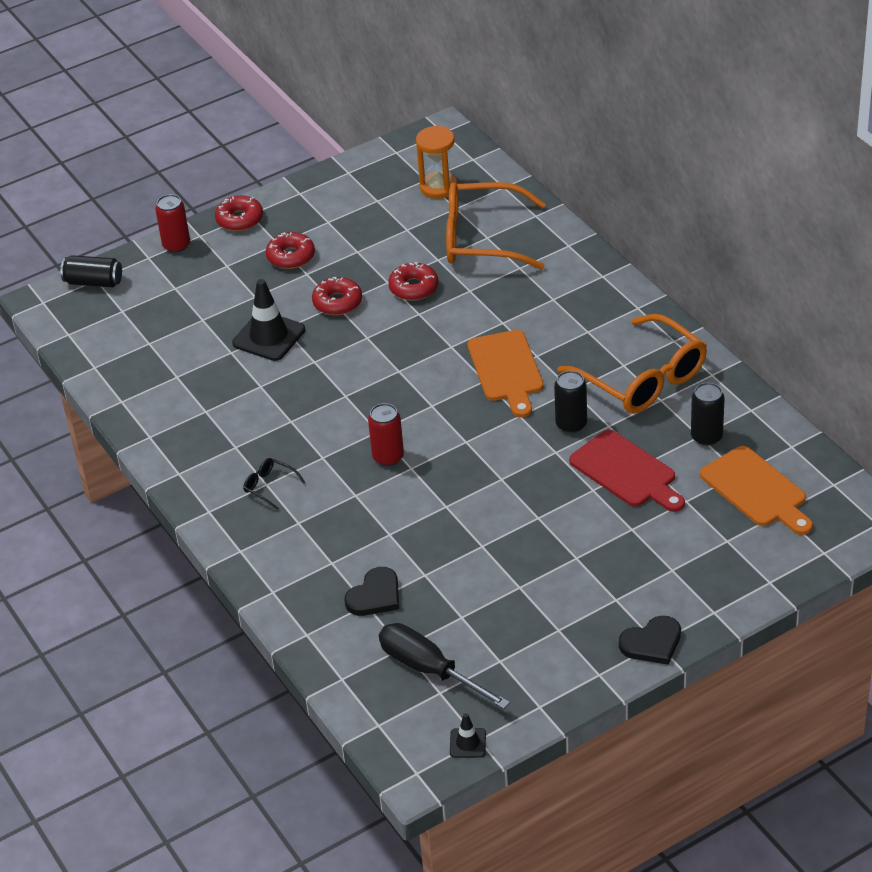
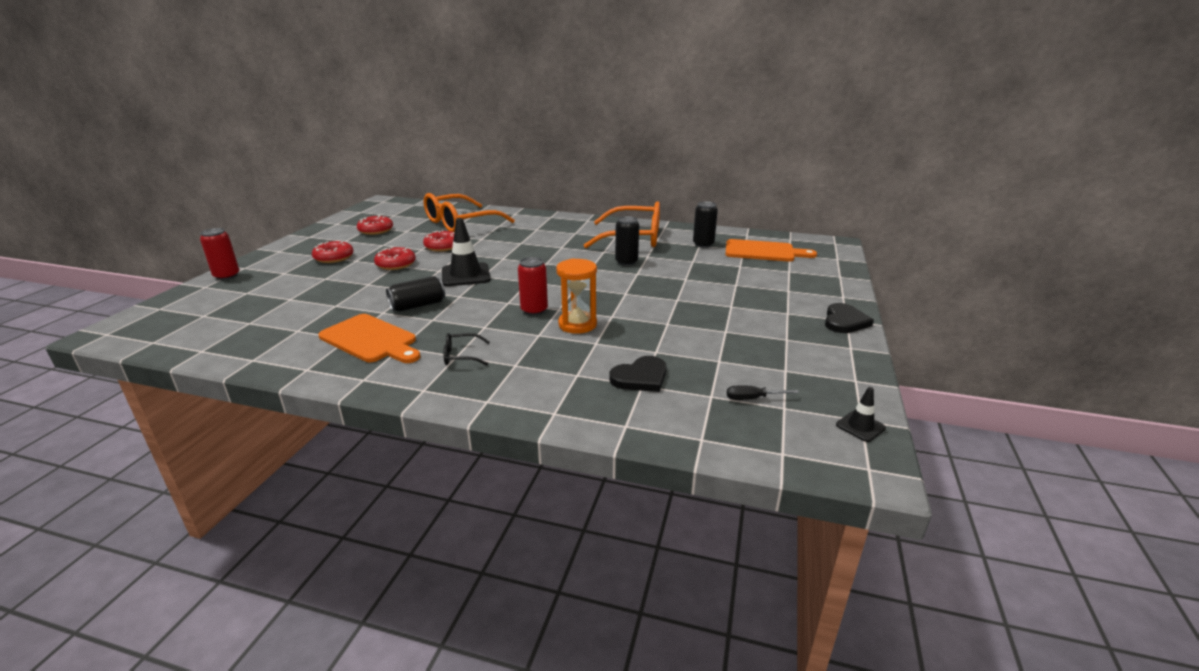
camera: 45 degrees left, 15 degrees down
black can [61,255,122,287] -> black can moved to [386,276,445,312]
red donut [215,195,263,231] -> red donut moved to [357,215,393,235]
black traffic cone [232,279,305,361] -> black traffic cone moved to [442,218,491,286]
black heart [344,567,399,616] -> black heart turned 60 degrees clockwise [609,356,666,392]
black screwdriver [379,623,510,709] -> black screwdriver [727,386,799,400], size x0.45
orange hourglass [416,126,458,199] -> orange hourglass moved to [556,258,597,334]
orange cutting board [468,330,544,418] -> orange cutting board moved to [318,314,420,363]
red cutting board [569,430,685,512] -> none

